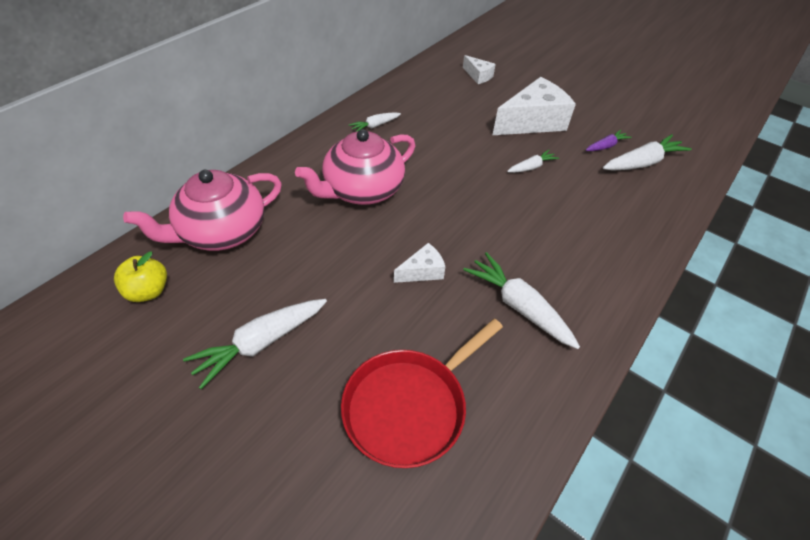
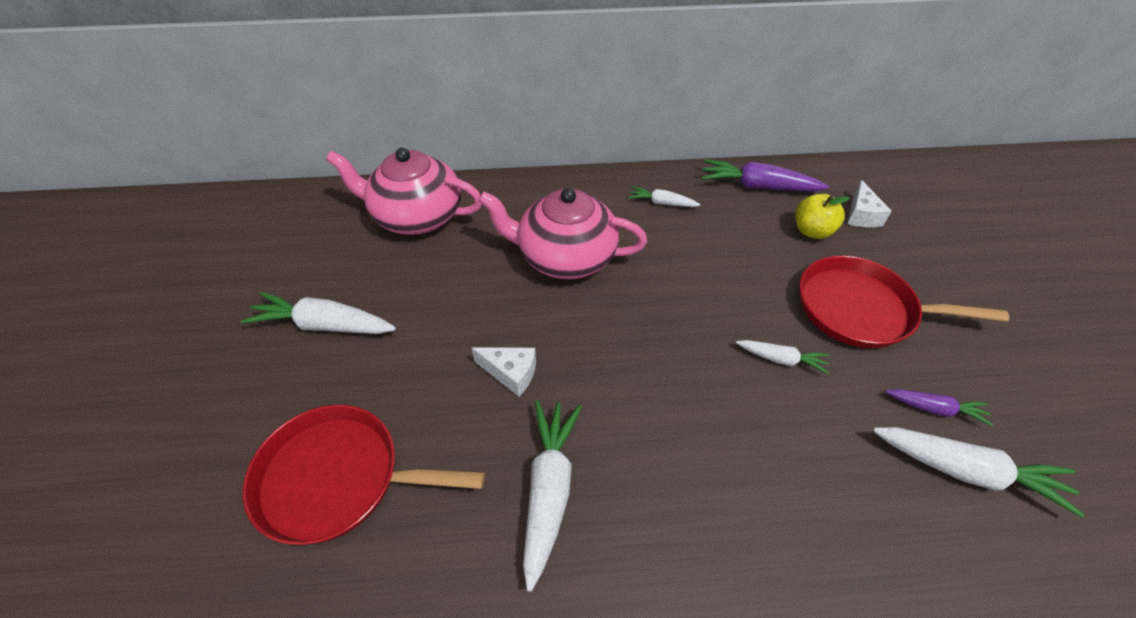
camera: 50 degrees right, 0 degrees up
yellow apple [114,251,167,302] -> yellow apple moved to [795,194,850,239]
white cheese [493,77,576,135] -> red pan [799,255,1009,348]
none -> purple carrot [702,159,829,191]

